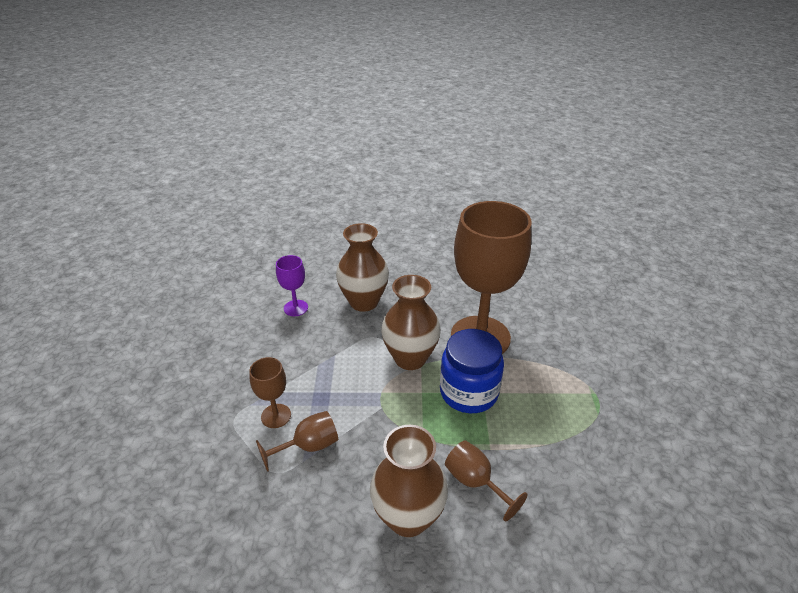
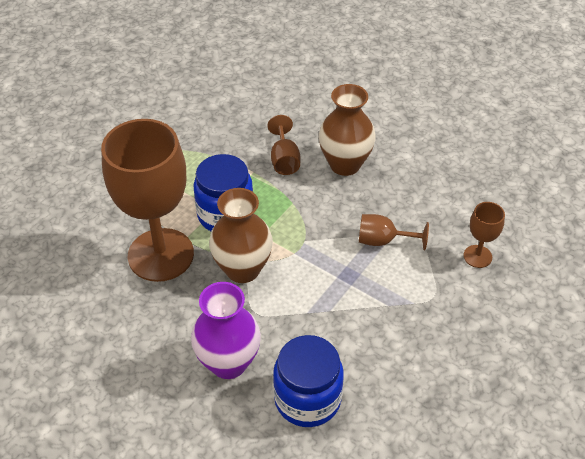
camera: 145 degrees left, 10 degrees up
brown goblet [249,357,291,428] -> brown goblet moved to [463,202,505,268]
purple goblet [276,255,308,316] -> blue jar [273,335,344,427]
brown vase [336,223,389,312] -> purple vase [191,282,261,379]

